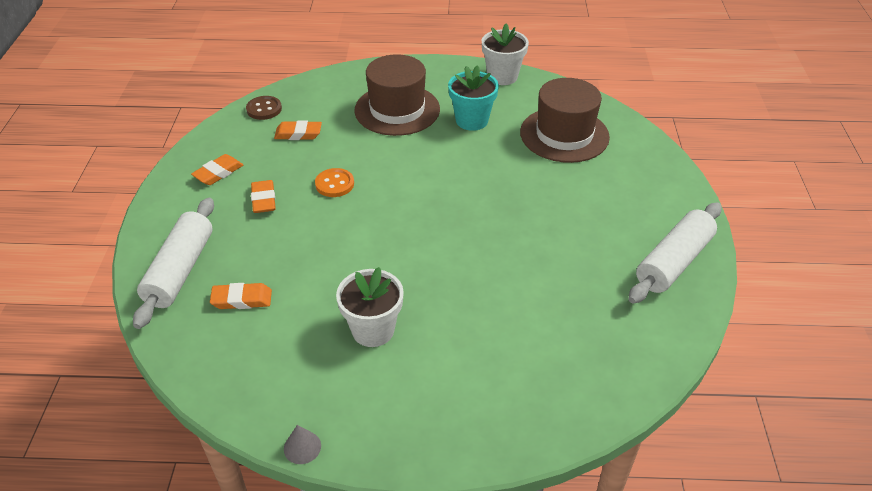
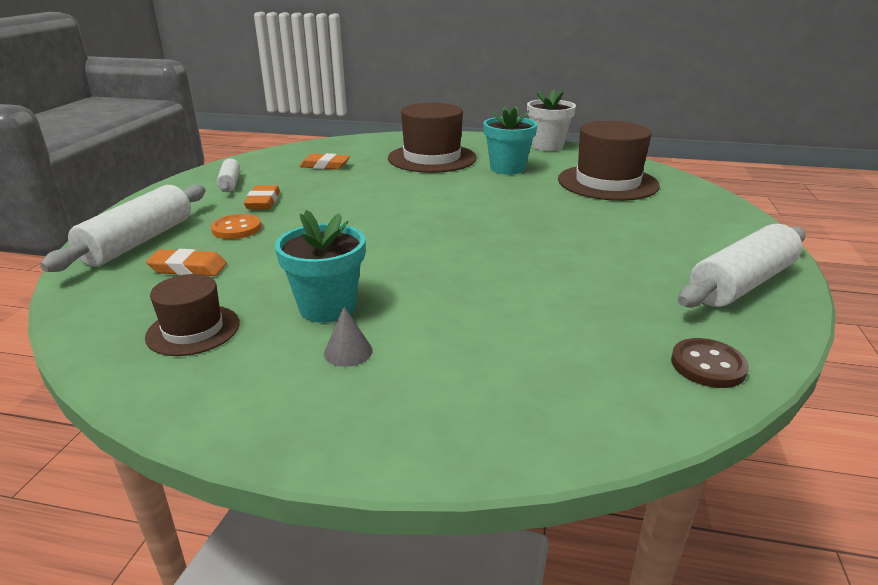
camera: 10 degrees right, 15 degrees down
orange eraser [191,154,243,185] -> white rolling pin [217,158,240,192]
brown button [246,96,282,120] -> brown button moved to [671,338,749,388]
grey cone [284,425,321,464] -> grey cone moved to [324,306,372,367]
orange button [315,168,354,197] -> orange button moved to [211,214,261,239]
white flower pot [336,267,404,347] -> turquoise flower pot [275,210,365,323]
none -> brown hat [145,274,240,356]

